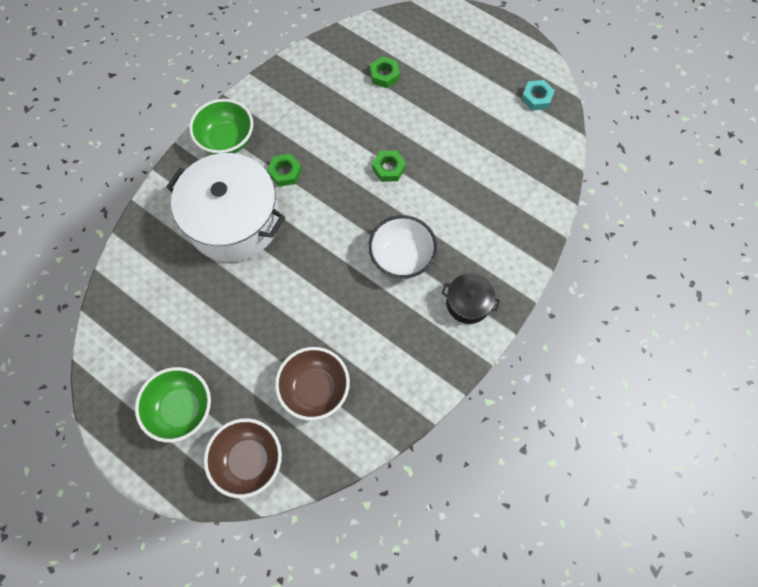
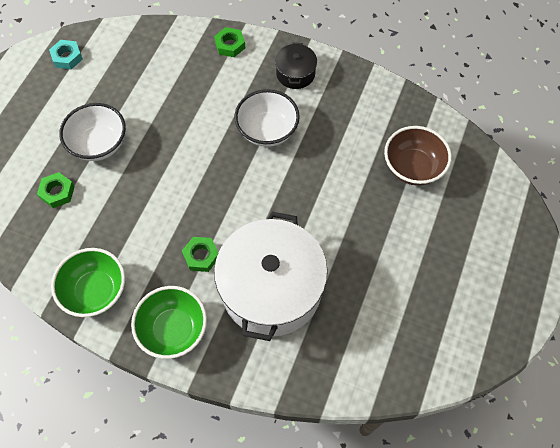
camera: 105 degrees left, 5 degrees down
green bowl [135,367,211,442] -> green bowl moved to [51,248,125,317]
brown bowl [204,418,282,498] -> none
green nut [372,150,406,182] -> green nut moved to [214,27,245,57]
none -> white bowl [59,103,126,161]

